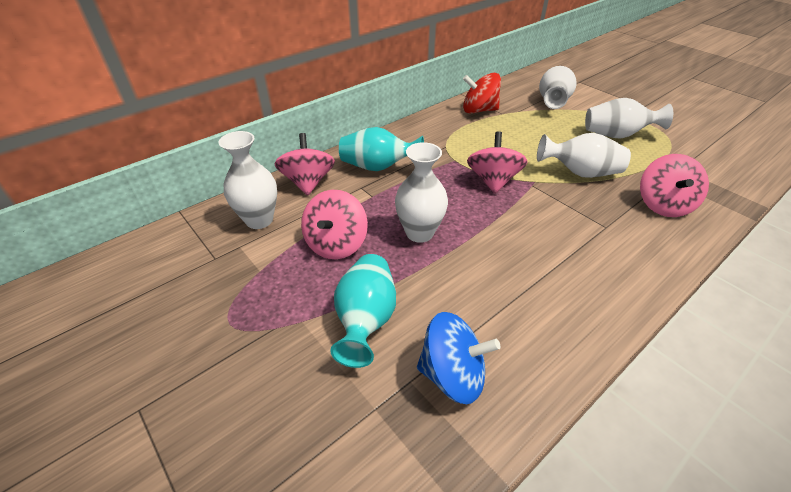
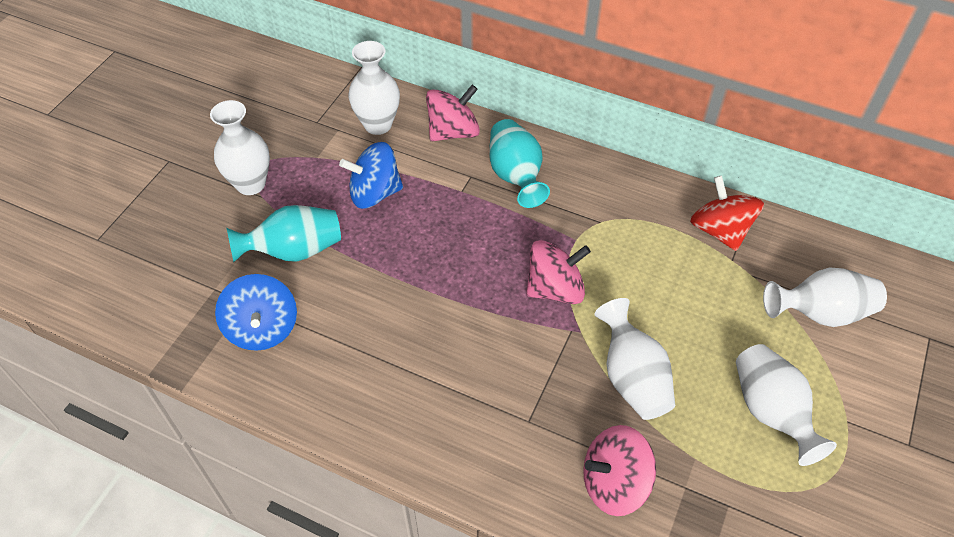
camera: 65 degrees right, 10 degrees up
pink spinning top [301,190,368,259] -> blue spinning top [339,142,403,209]
white vase [395,142,448,243] -> white vase moved to [210,100,270,195]

